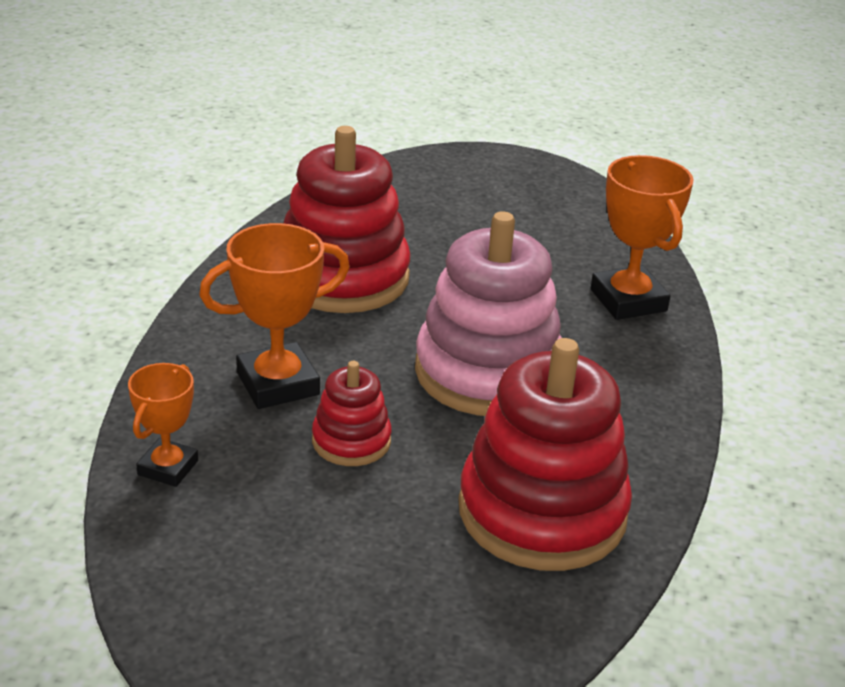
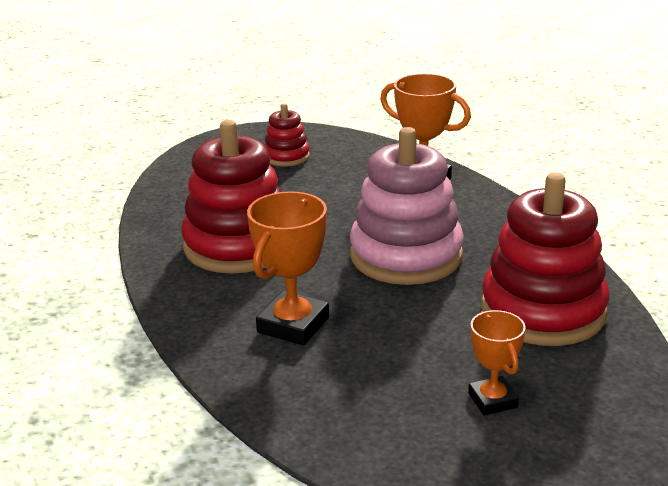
camera: 35 degrees left, 5 degrees down
orange trophy [128,363,198,487] -> orange trophy moved to [468,310,526,415]
red stacking toy [312,361,392,466] -> red stacking toy moved to [264,103,310,166]

